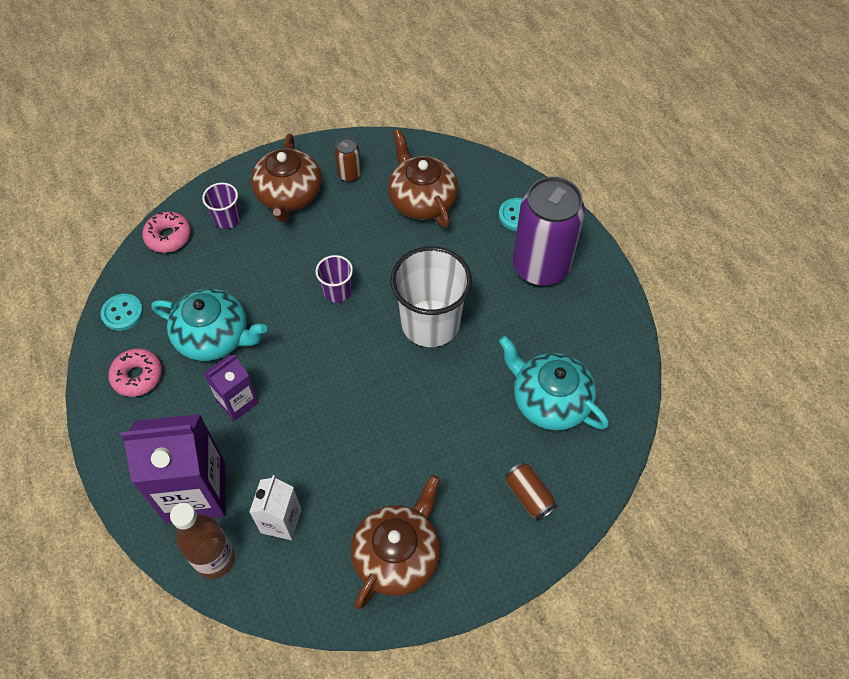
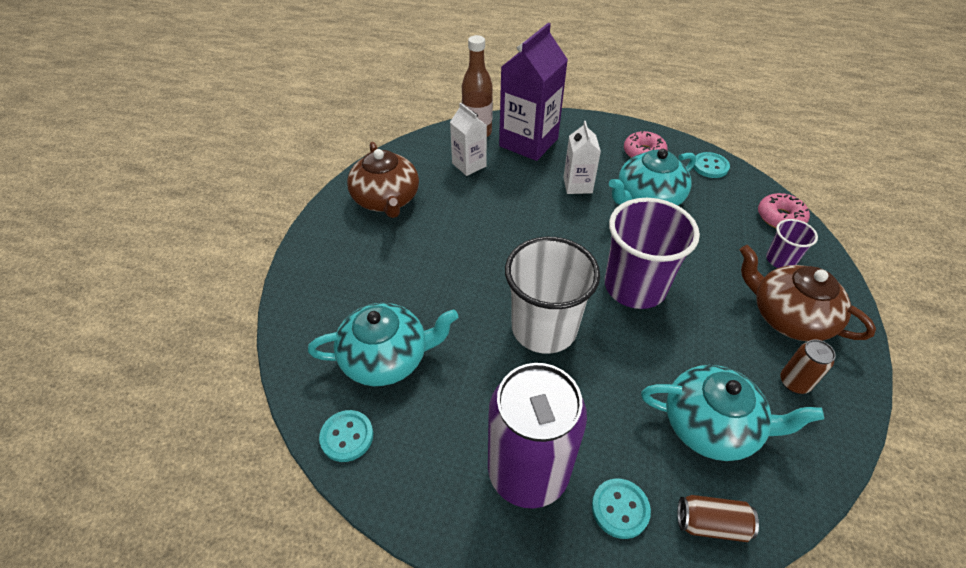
camera: 130 degrees right, 10 degrees down
purple carton [203,355,259,421] -> white carton [563,121,601,194]
purple cup [316,255,353,303] -> purple cup [605,198,700,309], size x2.04
brown teapot [388,129,459,228] -> turquoise teapot [641,365,824,461]
brown can [506,462,557,520] -> brown can moved to [677,495,759,542]
none -> turquoise button [319,410,373,462]

